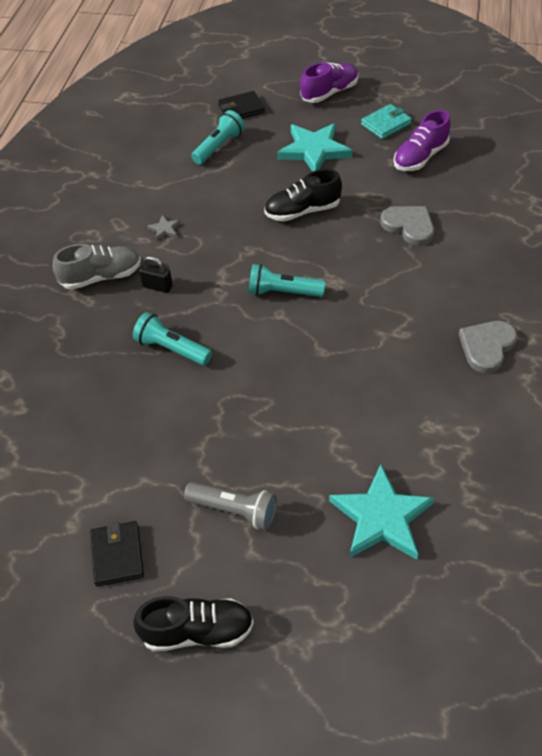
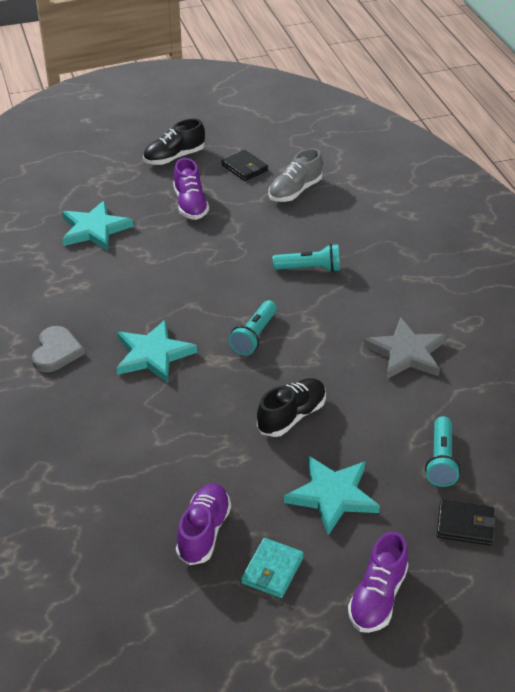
camera: 150 degrees right, 10 degrees down
grey shoe [53,244,141,290] -> grey shoe moved to [269,148,323,202]
black padlock [139,256,173,293] -> none
grey star [147,215,181,240] -> grey star [364,317,446,379], size x2.39
grey flashlight [184,482,277,530] -> purple shoe [173,158,209,220]
black wallet [218,91,265,119] -> black wallet turned 60 degrees clockwise [437,500,495,545]
turquoise flashlight [249,264,326,297] -> turquoise flashlight turned 135 degrees clockwise [229,300,277,356]
grey heart [380,206,434,246] -> none
none -> turquoise star [116,319,197,383]

